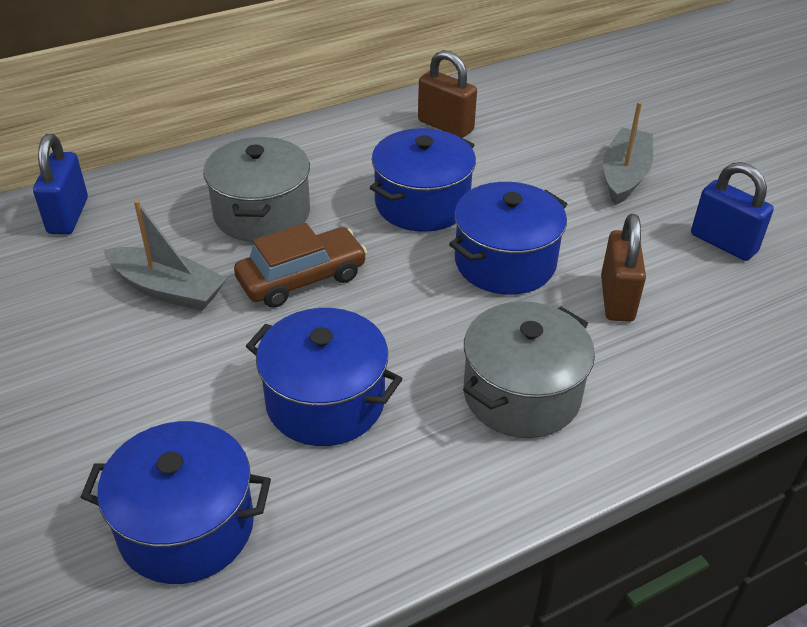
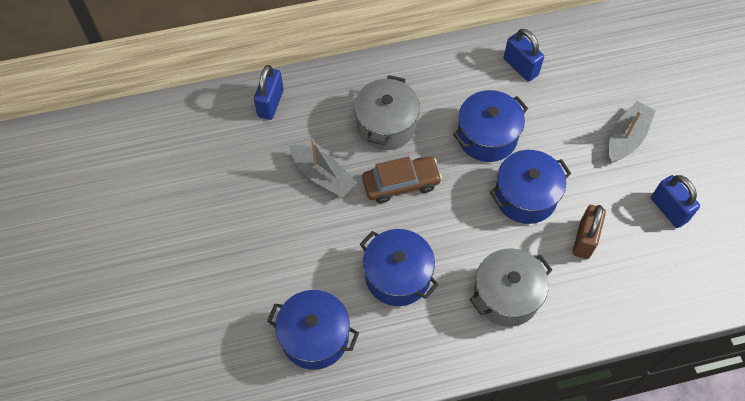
camera: 15 degrees right, 20 degrees up
brown padlock [418,50,477,138] -> blue padlock [504,29,544,82]

